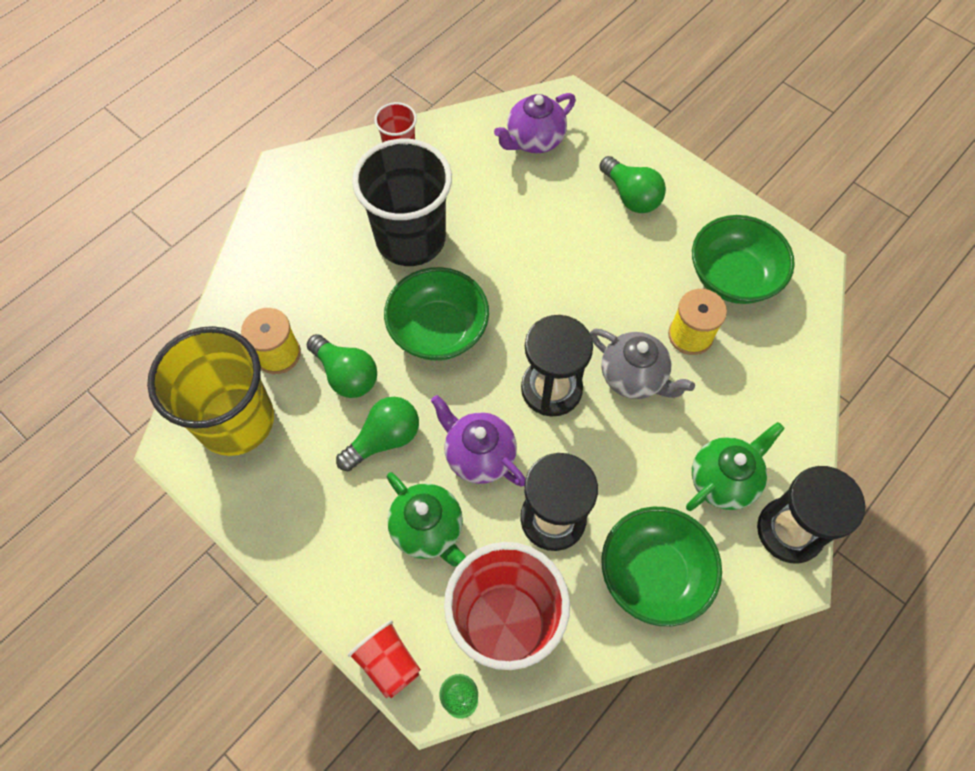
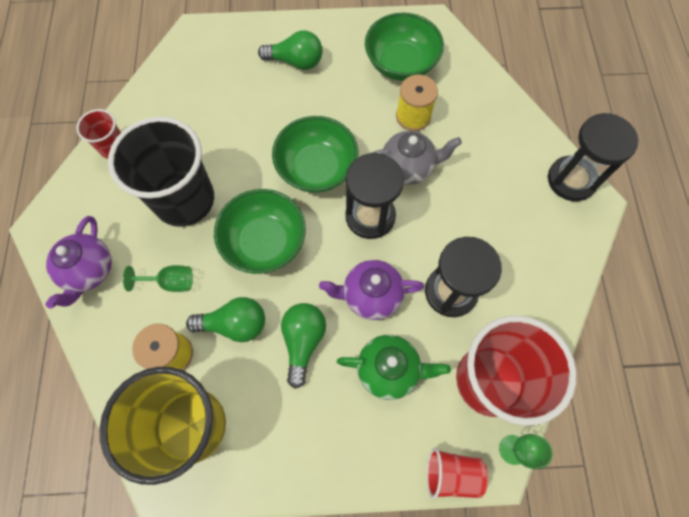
camera: 45 degrees left, 5 degrees up
purple teapot [494,93,576,153] -> purple teapot moved to [46,216,112,309]
green bowl [601,507,722,627] -> green bowl moved to [272,116,358,193]
green teapot [686,422,785,511] -> none
none -> green goblet [123,265,193,292]

